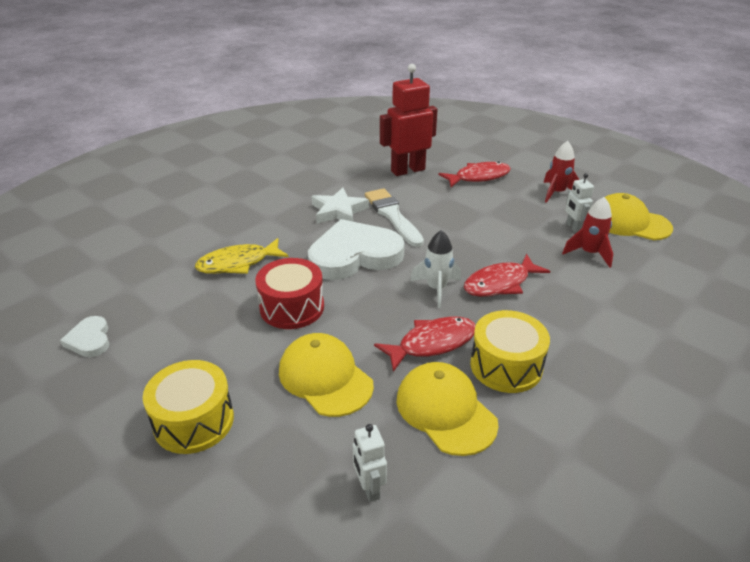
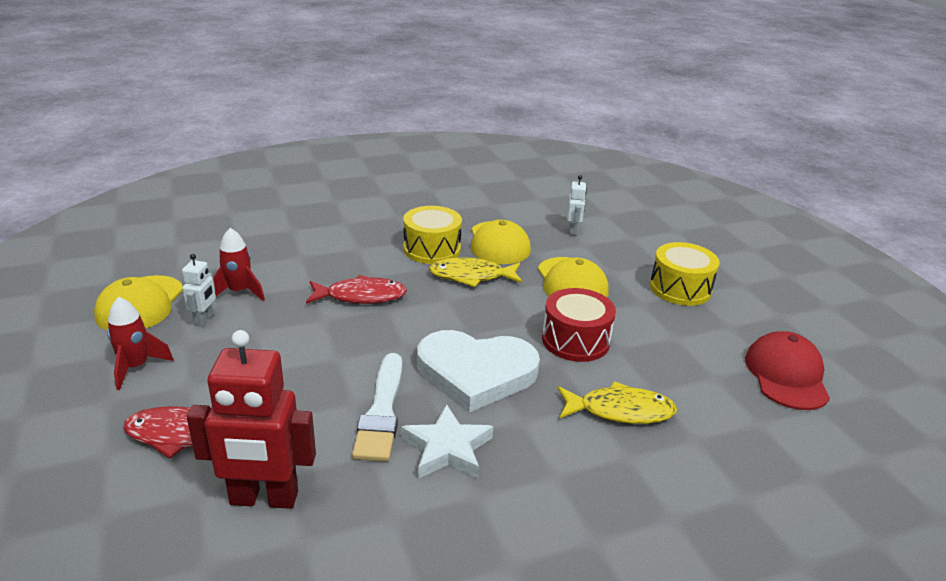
camera: 155 degrees left, 5 degrees down
white heart [60,316,109,357] -> red cap [745,331,830,410]
red fish [374,317,476,372] -> yellow fish [429,257,522,287]
white rocket [410,230,461,308] -> none
yellow cap [605,193,673,240] -> yellow cap turned 45 degrees clockwise [94,275,183,330]

